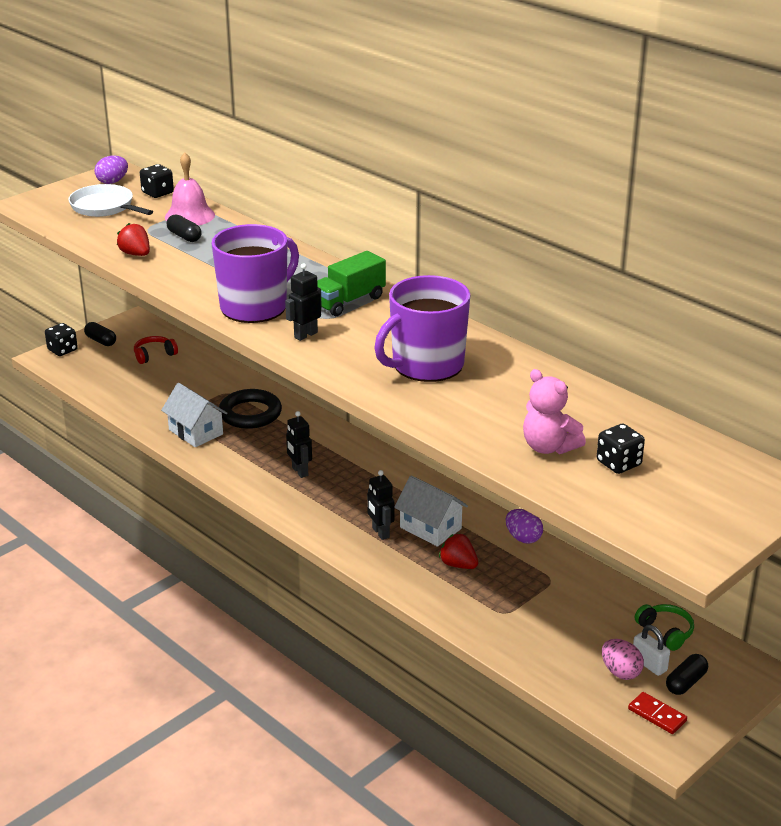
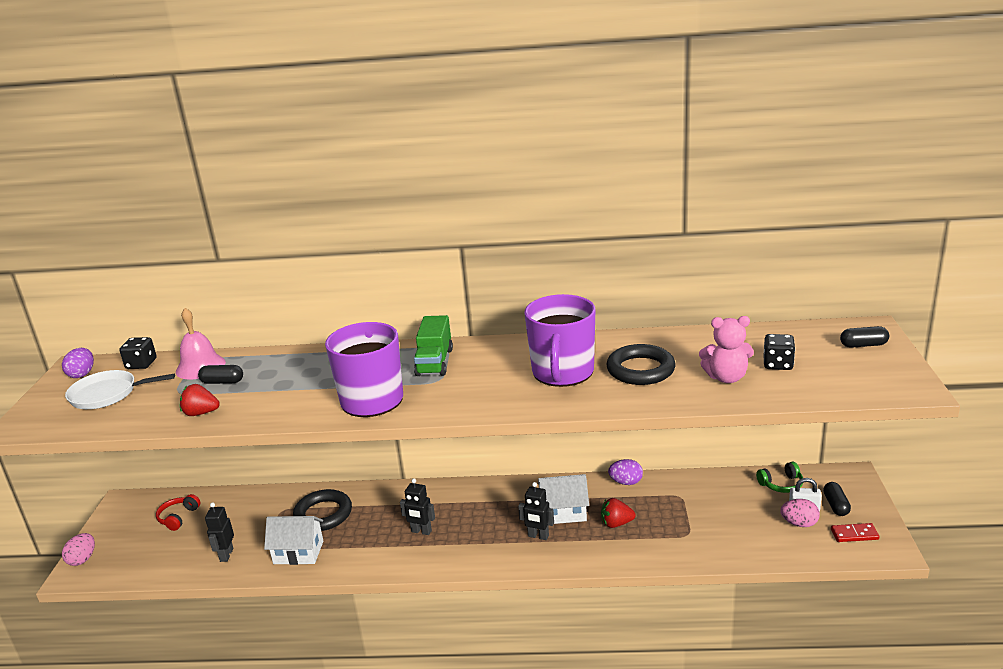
camera: 40 degrees left, 5 degrees down
black dice [45,323,78,356] -> pink egg [62,533,95,566]
black capsule [84,322,116,346] -> black capsule moved to [840,326,889,348]
black robot [285,263,322,341] -> black robot moved to [205,502,234,562]
green headphones [635,604,694,651] -> green headphones turned 150 degrees clockwise [756,462,803,493]
none -> black ring [607,344,675,385]

